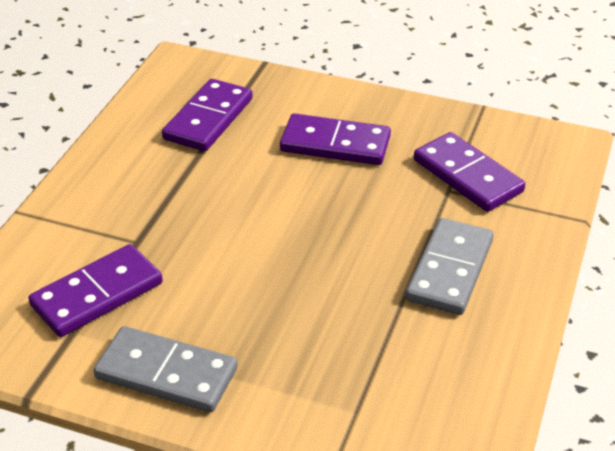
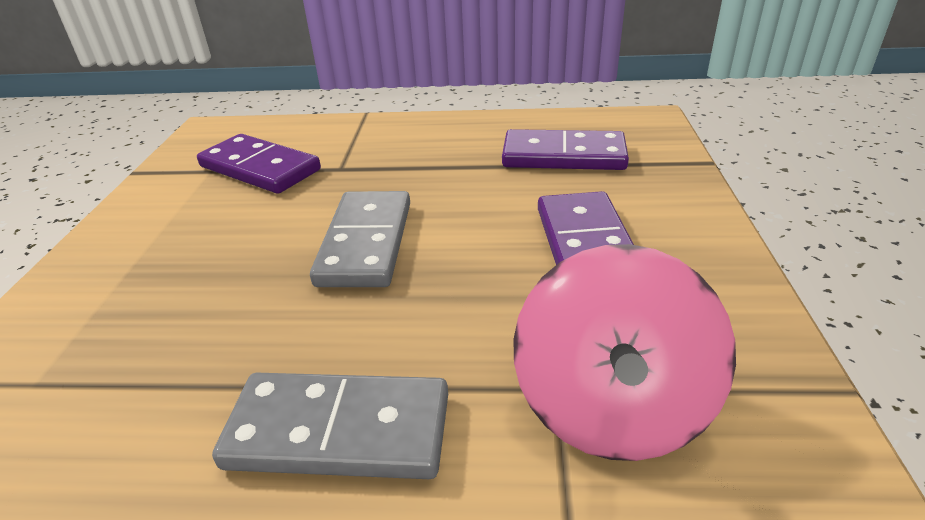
camera: 75 degrees right, 5 degrees down
grey domino [93,326,238,413] -> grey domino moved to [310,191,410,287]
purple domino [414,132,525,212] -> pink spinning top [513,244,736,461]

